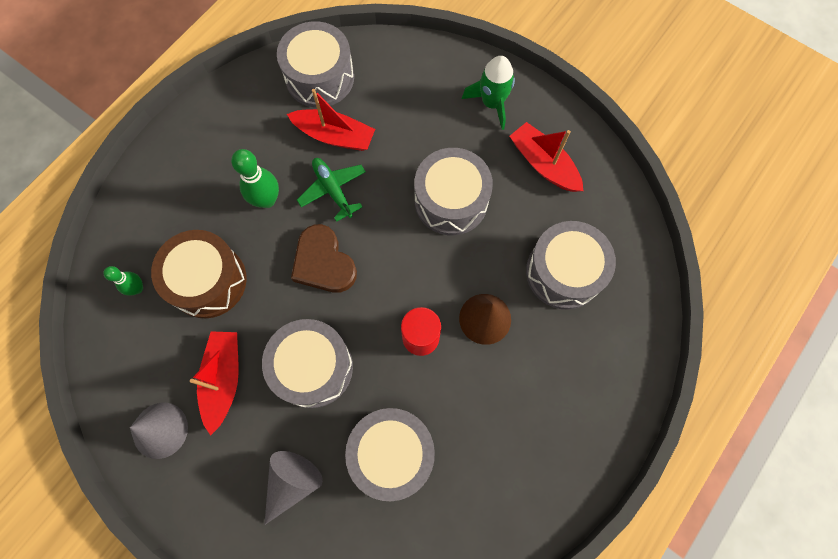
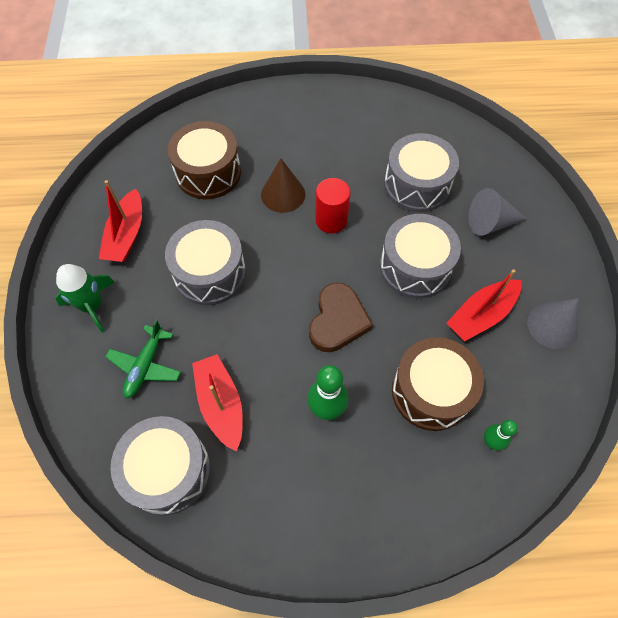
camera: 130 degrees left, 10 degrees down
green plane [297,158,366,222] -> green plane moved to [105,320,181,399]
grey drum [526,221,616,310] -> brown drum [168,121,241,199]

